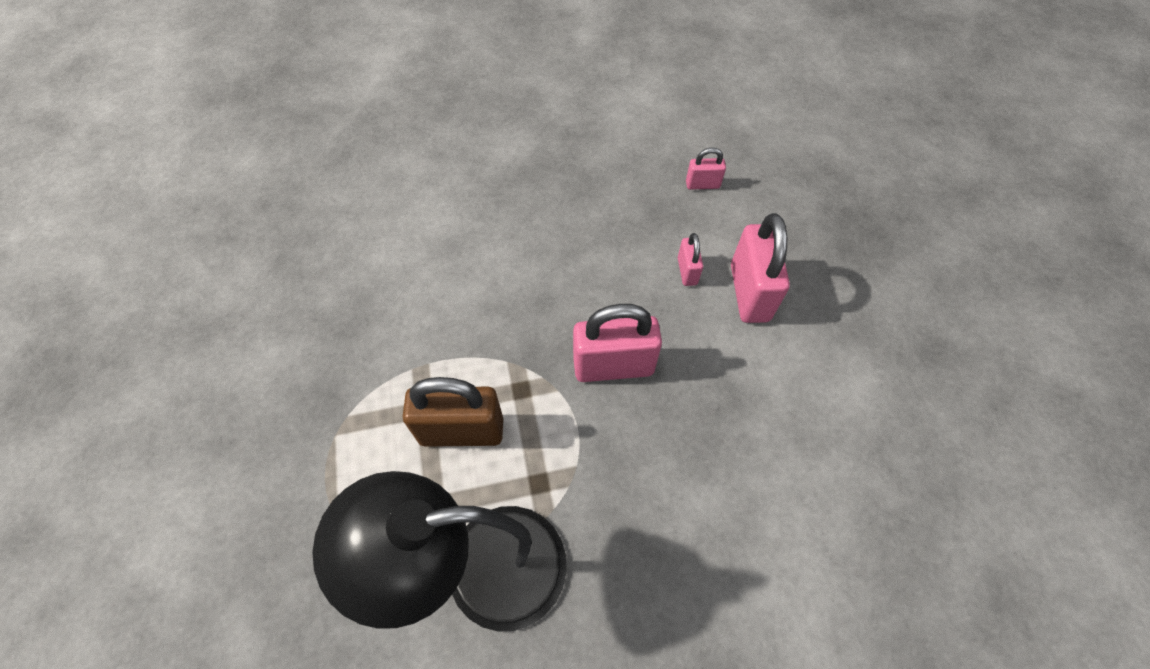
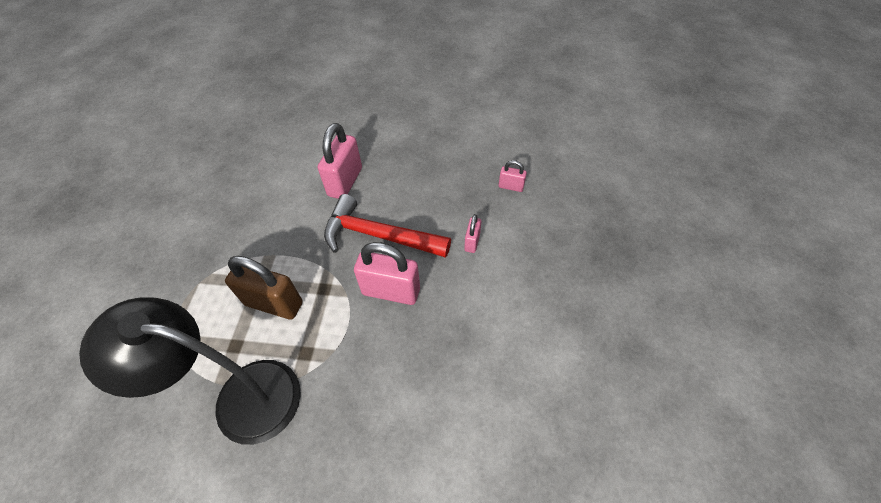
camera: 20 degrees right, 5 degrees down
pink padlock [731,213,790,323] -> pink padlock moved to [318,123,362,199]
none -> red hammer [324,194,451,258]

